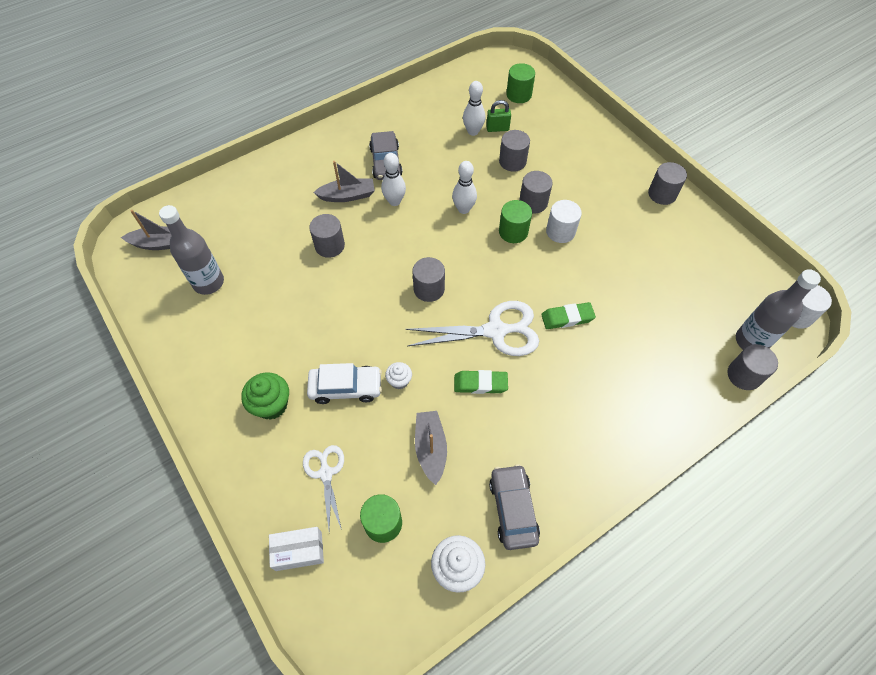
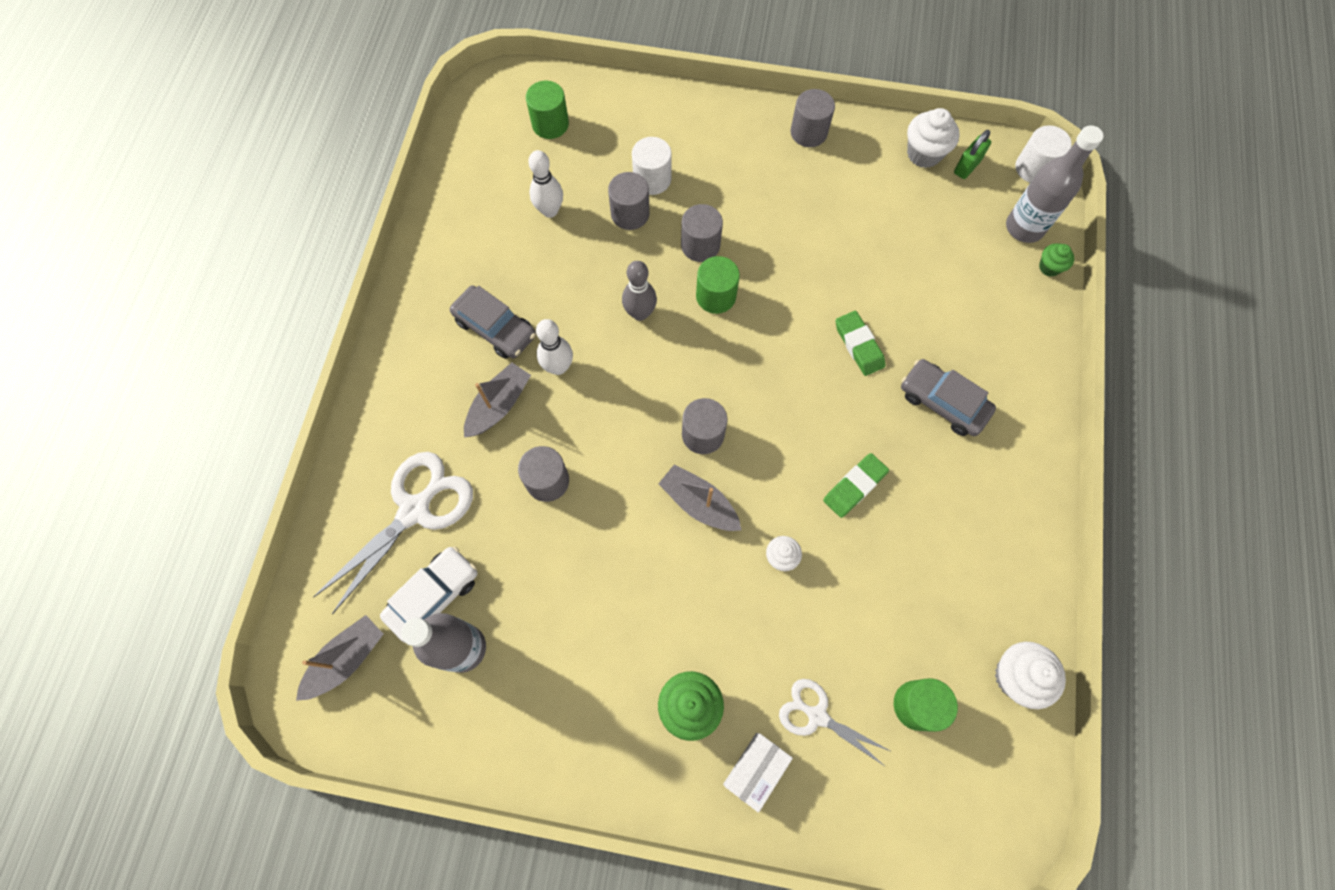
camera: 45 degrees left, 10 degrees up
white box [269,527,324,571] -> white box moved to [723,733,793,813]
white car [307,363,382,404] -> white car moved to [380,546,477,643]
white scissors [405,301,539,356] -> white scissors moved to [314,452,473,614]
grey boat [415,411,447,485] -> grey boat moved to [658,464,741,531]
white bowling pin [452,161,477,214] -> grey bowling pin [622,261,657,321]
green padlock [486,100,511,132] -> green padlock moved to [954,130,991,179]
grey car [489,464,540,550] -> grey car moved to [901,359,996,436]
green eraser [541,302,596,329] -> green eraser turned 60 degrees counterclockwise [836,311,885,376]
white cylinder [546,200,582,243] -> white cylinder moved to [632,137,672,195]
grey cylinder [727,344,778,390] -> green cupcake [1039,243,1074,277]
none -> white cupcake [907,108,960,168]

